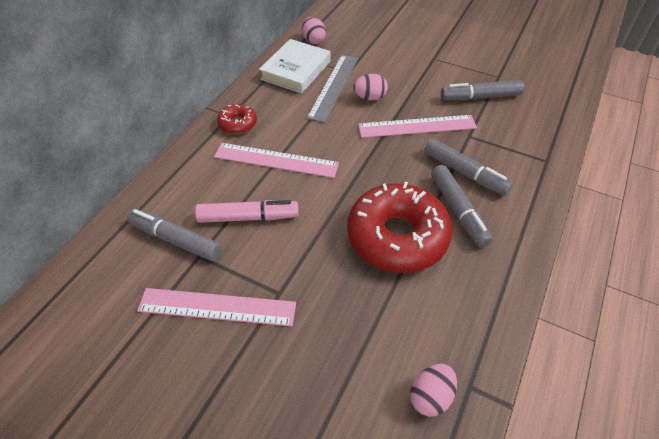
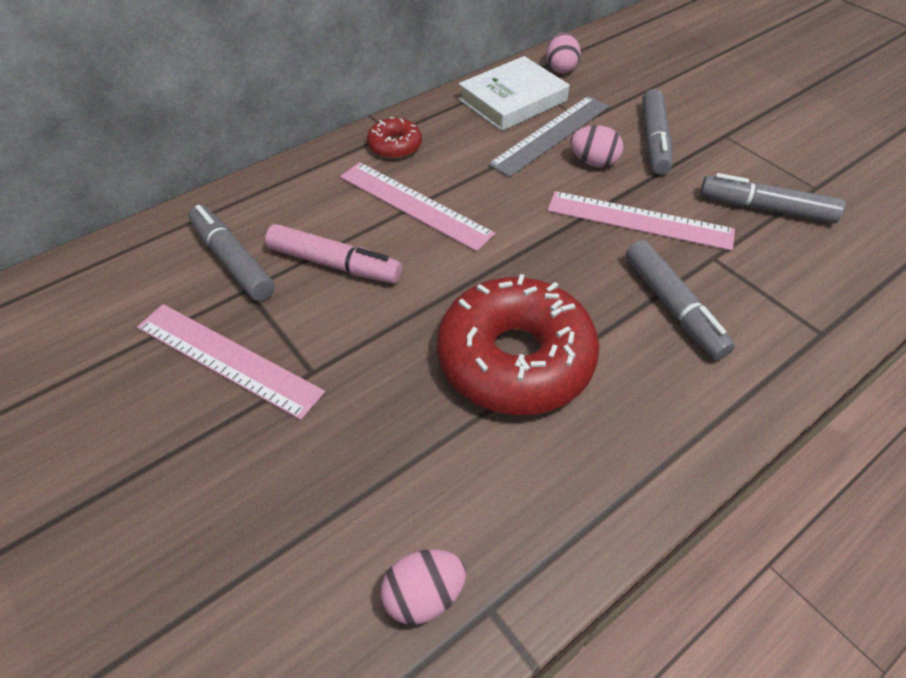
camera: 25 degrees right, 0 degrees up
grey marker [431,165,493,248] -> grey marker moved to [642,89,672,175]

